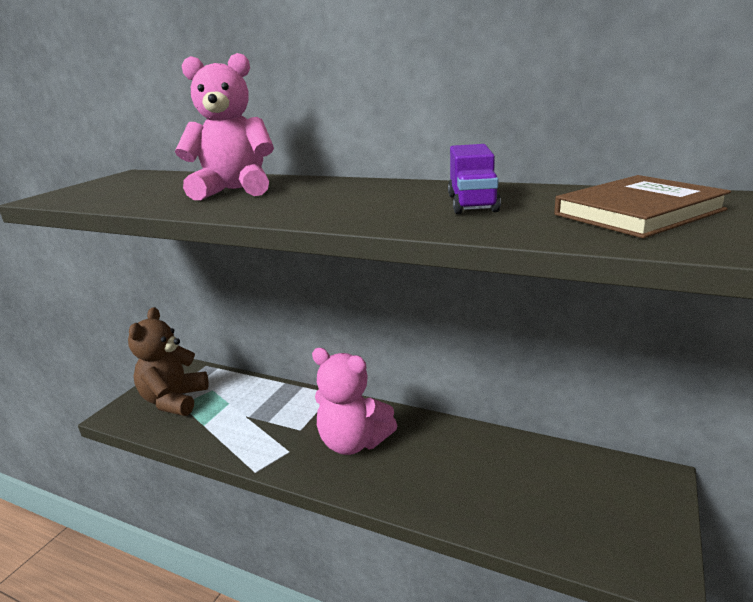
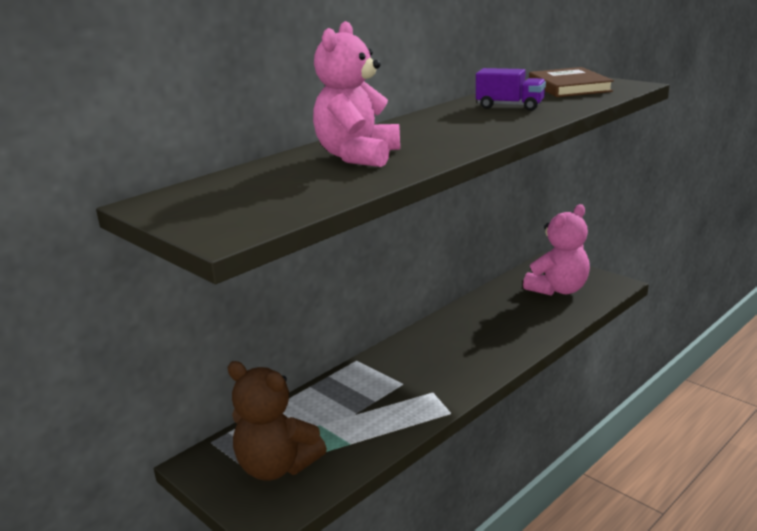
camera: 70 degrees left, 0 degrees up
pink teddy bear [312,348,397,455] -> pink teddy bear moved to [523,204,590,296]

